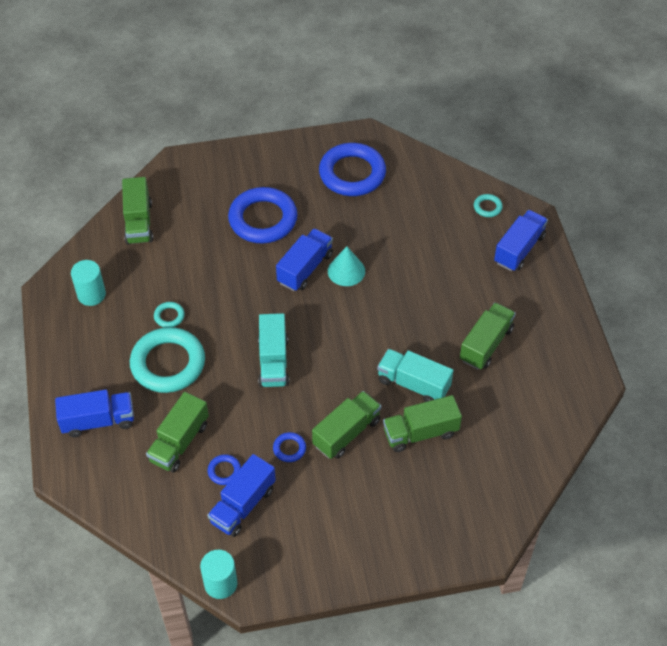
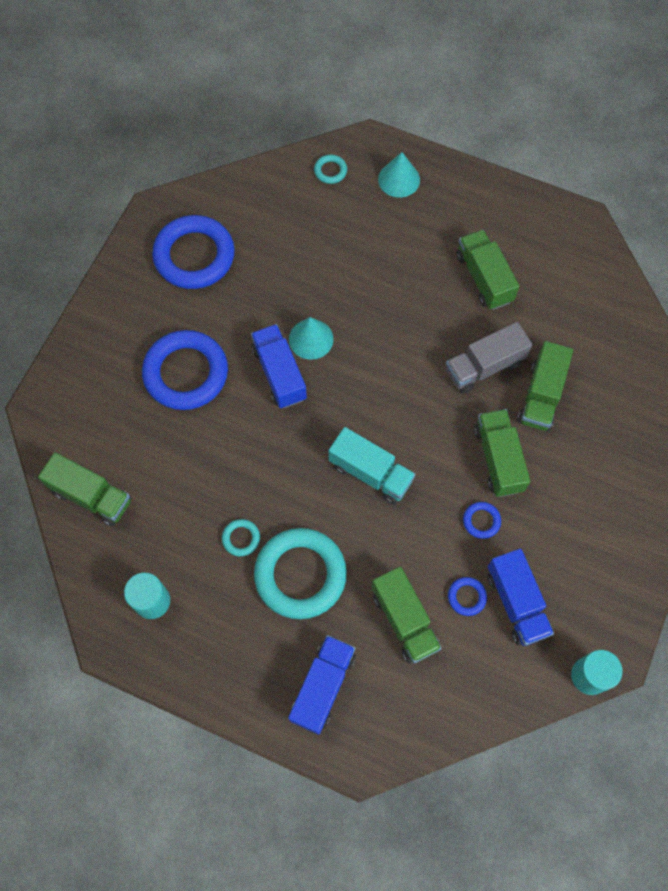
camera: 55 degrees left, 15 degrees up
turquoise truck [377,349,454,402] -> grey truck [446,322,533,393]
blue truck [494,210,548,271] -> turquoise cone [378,152,420,198]

